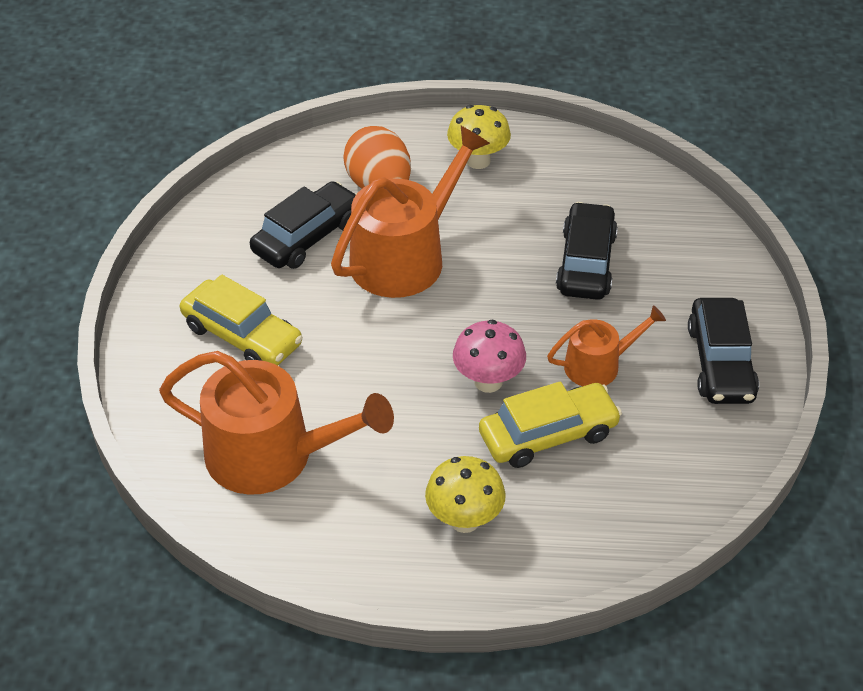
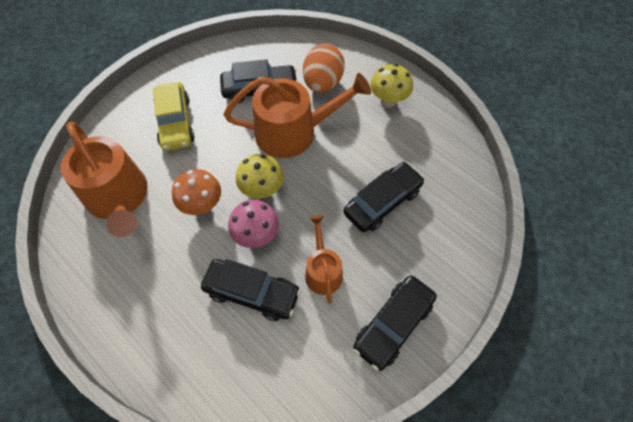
camera: 40 degrees right, 15 degrees up
yellow mushroom [425,456,506,533] -> yellow mushroom moved to [236,154,284,199]
yellow car [479,381,622,468] -> black car [201,259,301,321]
orange watering can [547,305,666,386] -> orange watering can turned 120 degrees counterclockwise [305,215,343,304]
none -> orange mushroom [172,169,221,215]

